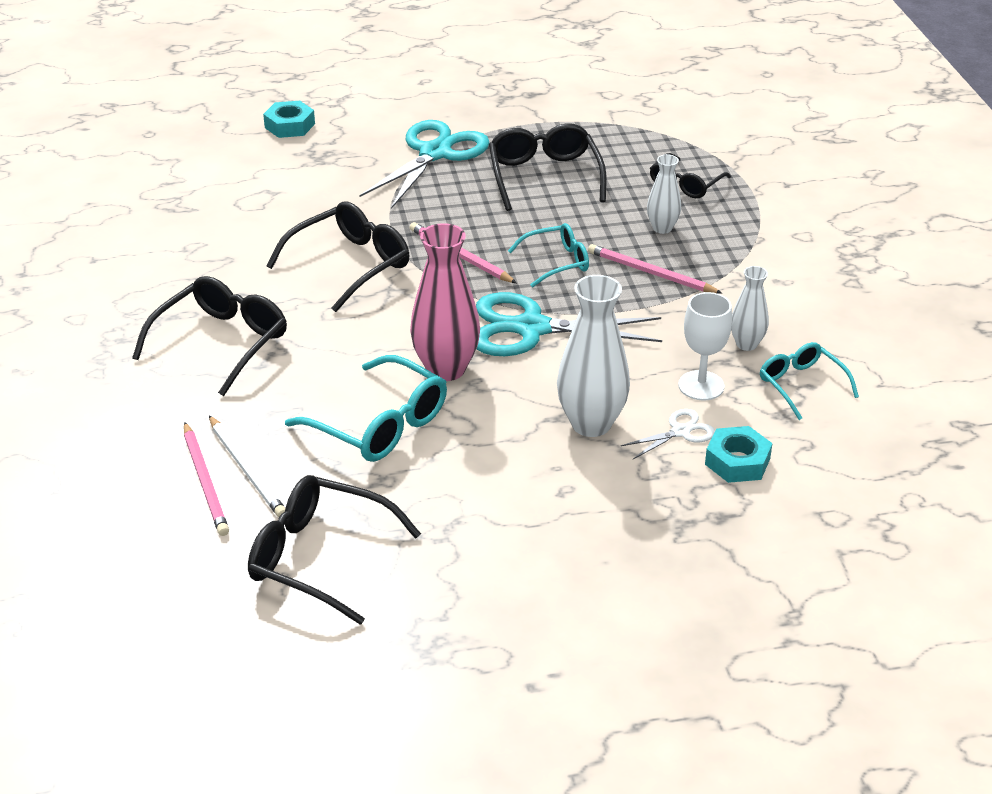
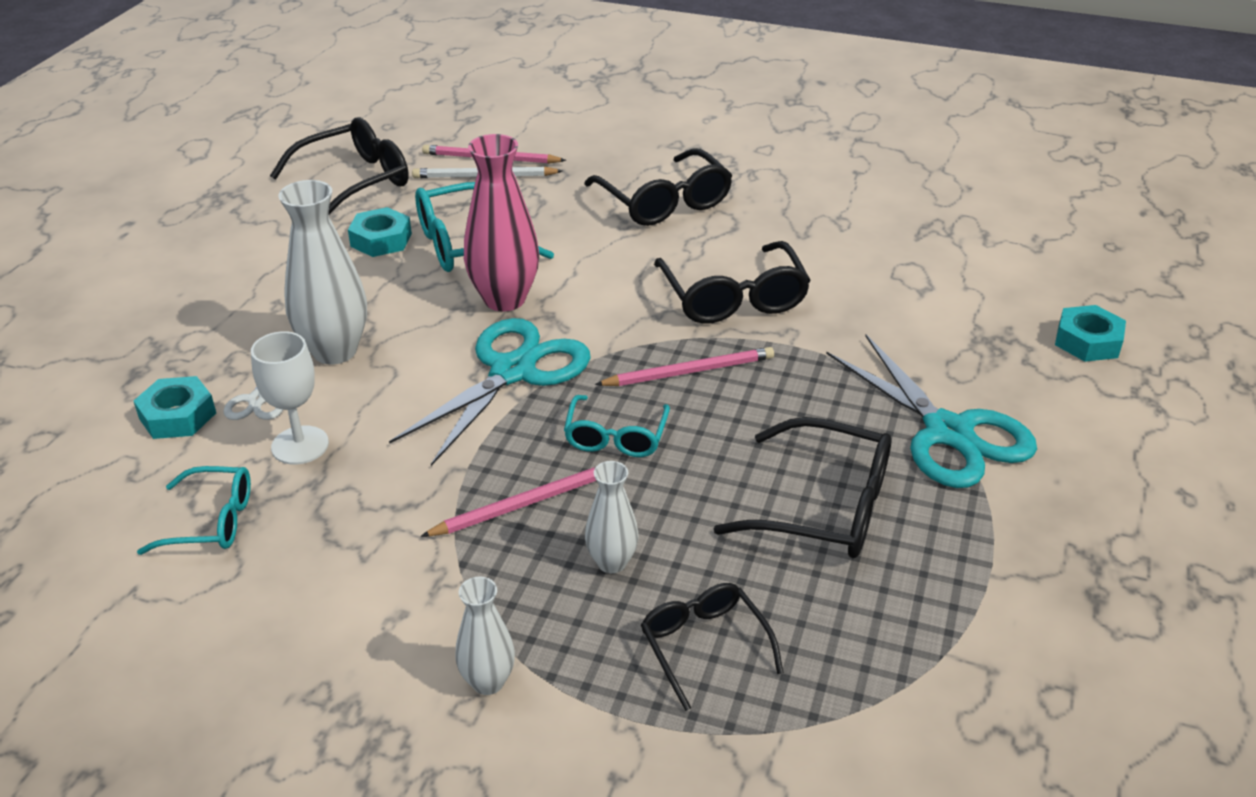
camera: 120 degrees right, 0 degrees up
white vase [731,266,769,351] -> white vase moved to [455,577,515,695]
none -> turquoise nut [348,207,412,257]

